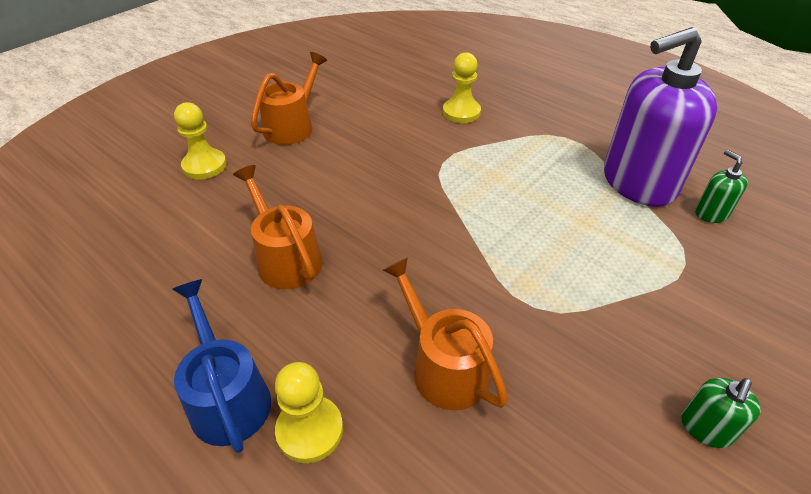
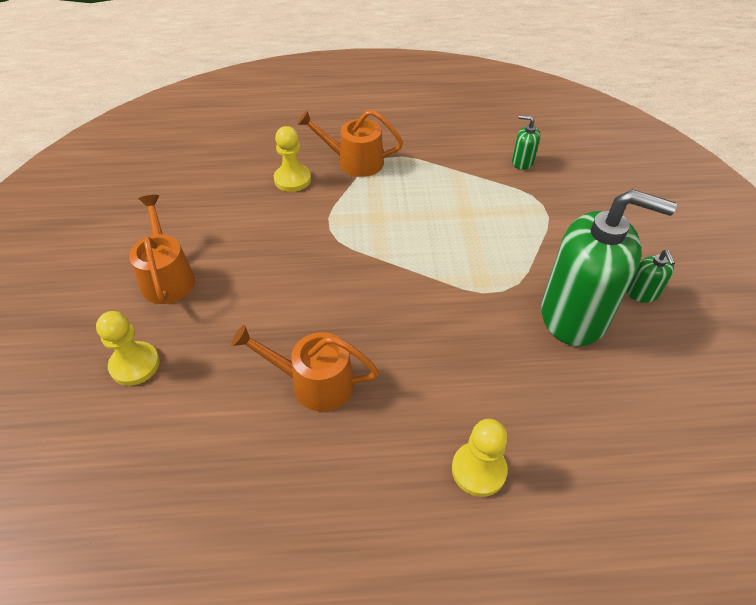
camera: 45 degrees left, 5 degrees up
blue watering can [172,279,271,453] -> none
orange watering can [383,257,508,410] -> orange watering can moved to [297,110,403,177]
purple soap dispenser [604,27,717,207] -> none
none -> green soap dispenser [541,189,677,346]

